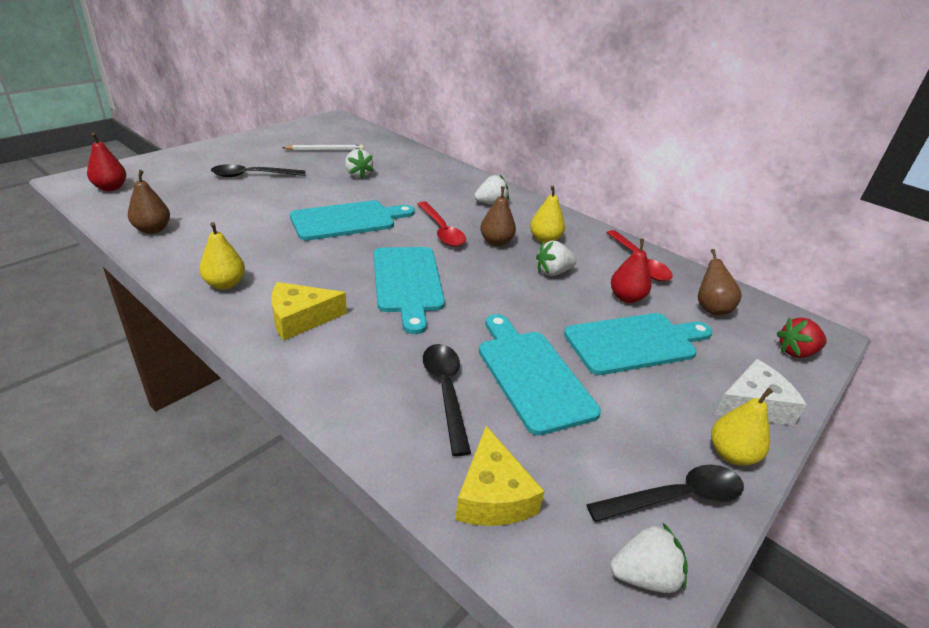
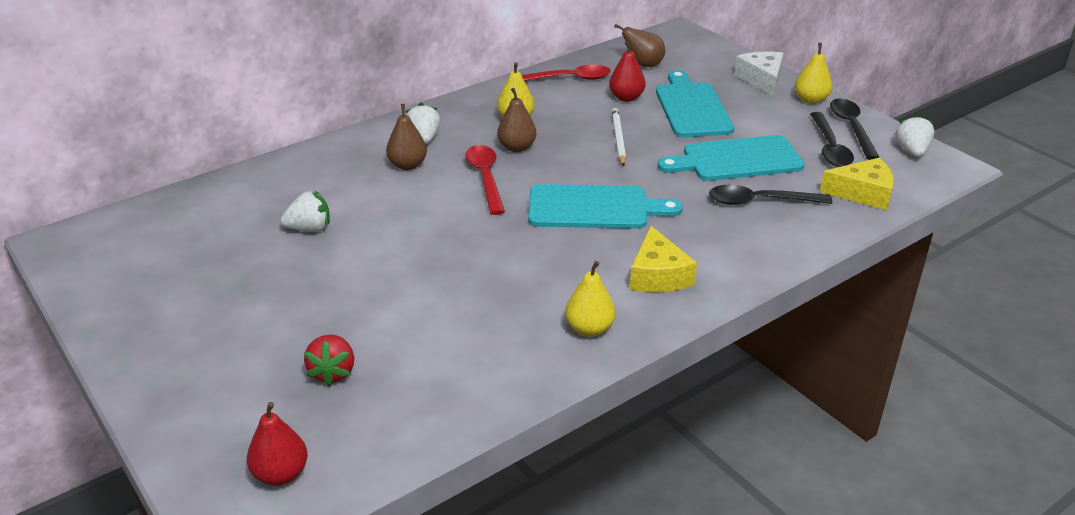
camera: 75 degrees left, 0 degrees up
brown pear [128,170,170,234] -> brown pear moved to [386,104,427,170]
black spoon [211,164,306,177] -> black spoon moved to [810,112,854,167]
white pencil [282,145,364,150] -> white pencil moved to [612,108,626,166]
turquoise cutting board [290,200,415,241] -> none
red spoon [417,201,466,246] -> red spoon turned 90 degrees counterclockwise [465,145,505,215]
white strawberry [536,241,577,276] -> none
red strawberry [777,317,827,358] -> red strawberry moved to [304,334,354,387]

